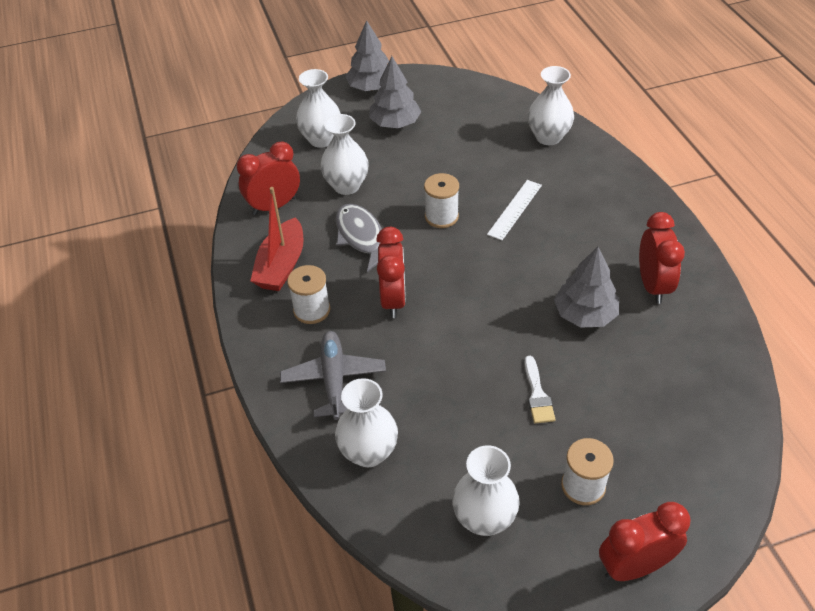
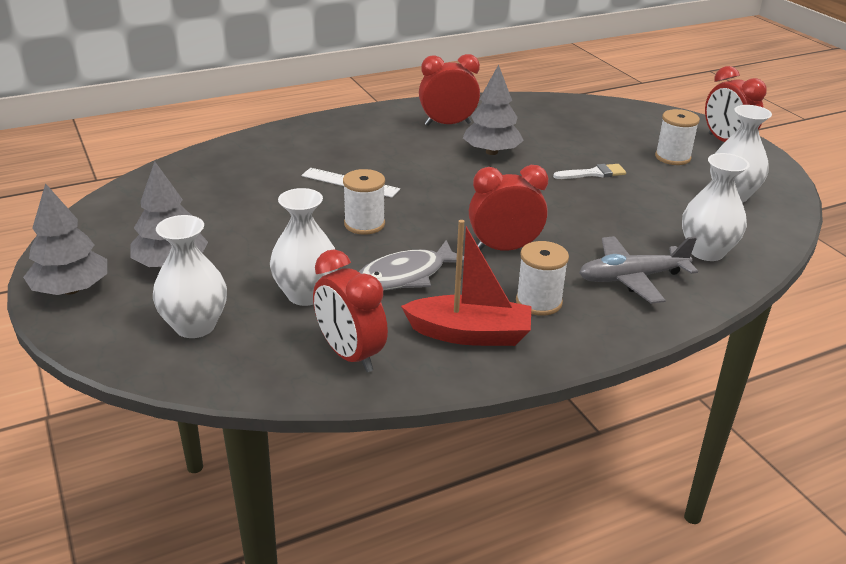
camera: 100 degrees left, 15 degrees down
white vase [528,66,574,145] -> none

